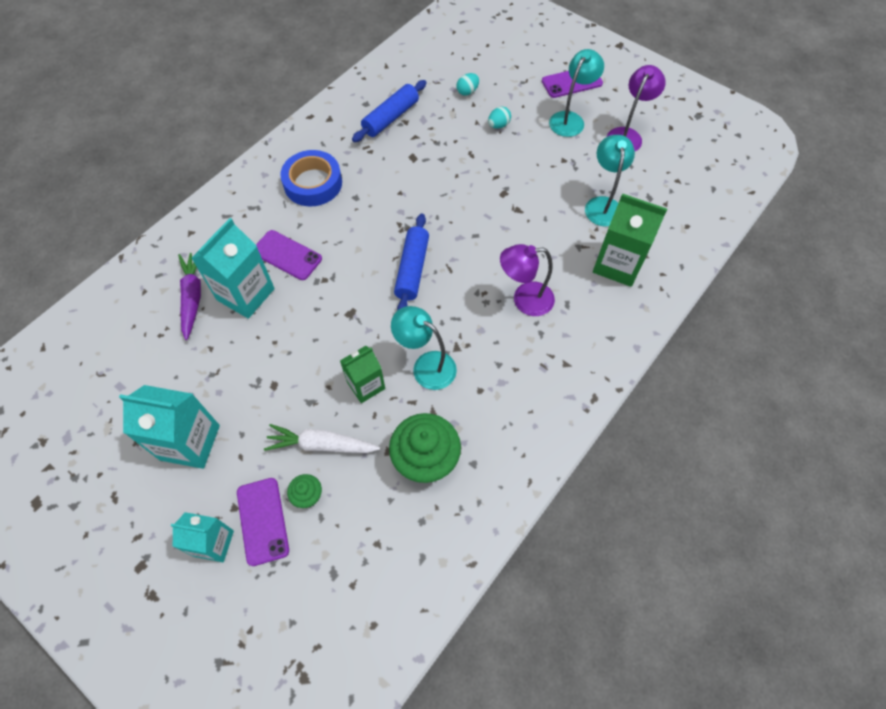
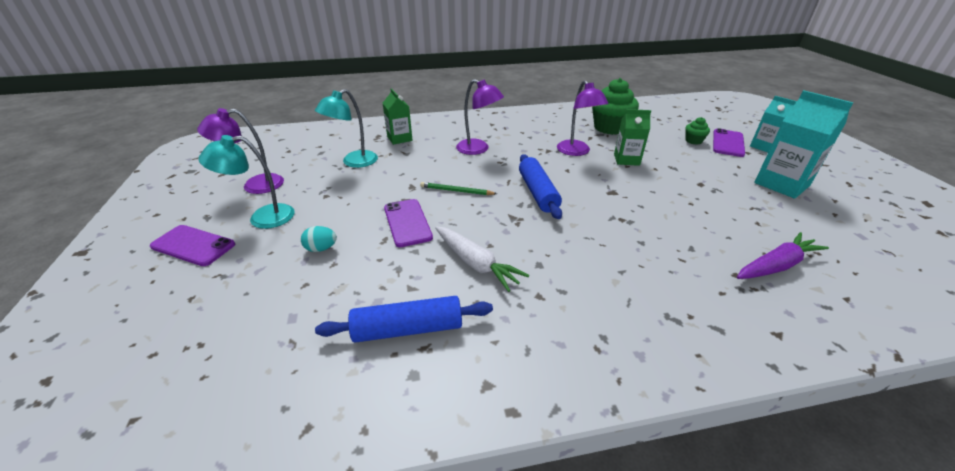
camera: 140 degrees left, 25 degrees down
purple carrot [178,253,201,340] -> purple carrot turned 150 degrees counterclockwise [737,232,829,279]
turquoise carton [191,218,275,319] -> none
purple phone [256,230,322,280] -> purple phone moved to [384,199,433,247]
white carrot [264,424,380,453] -> white carrot moved to [435,226,529,292]
blue tape [280,150,342,206] -> none
turquoise lamp [391,306,457,390] -> purple lamp [557,80,608,156]
blue rolling pin [394,214,429,311] -> blue rolling pin turned 60 degrees counterclockwise [519,154,562,219]
turquoise egg [456,73,479,96] -> none
green carton [593,193,667,287] -> green carton [383,88,413,145], size x0.63
none -> green pencil [420,182,497,195]

